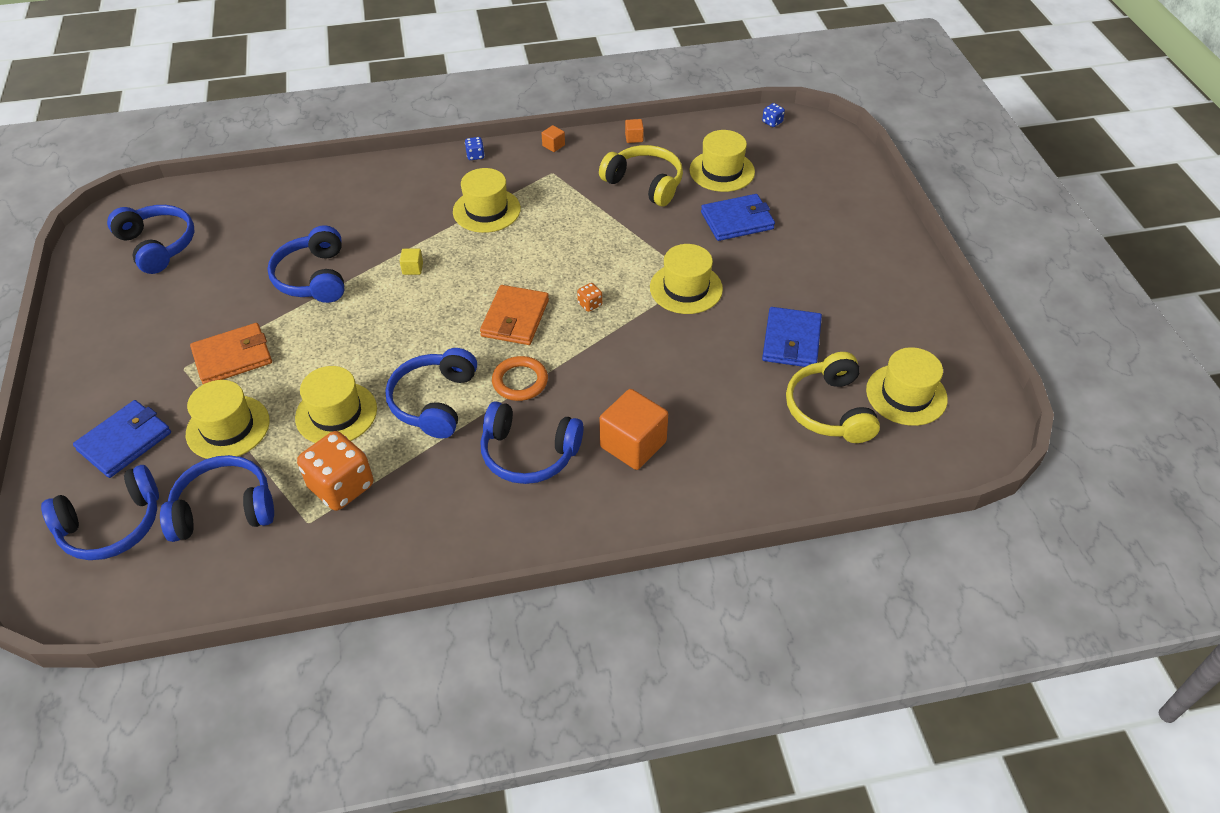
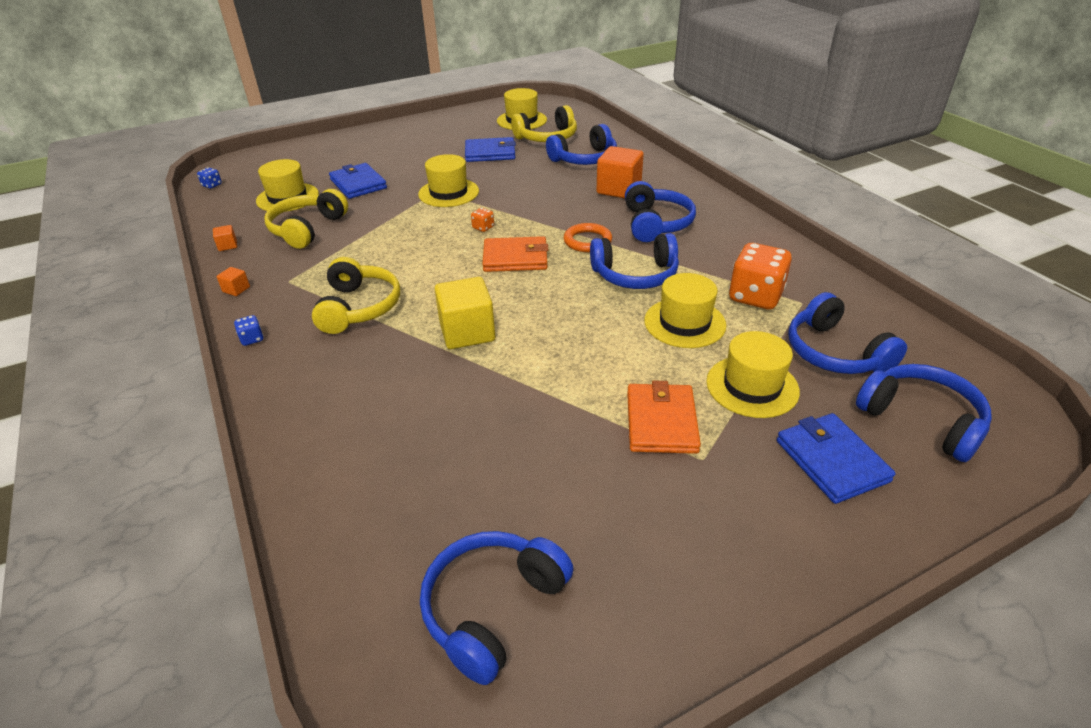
camera: 105 degrees left, 10 degrees down
blue wallet [73,400,171,478] -> blue wallet turned 45 degrees clockwise [777,413,896,504]
orange wallet [190,323,272,384] -> orange wallet turned 45 degrees clockwise [627,381,701,454]
blue headphones [267,225,344,303] -> blue headphones moved to [546,124,617,165]
yellow cube [400,249,423,275] -> yellow cube [435,277,495,349], size x2.25
yellow hat [453,168,521,233] -> yellow headphones [312,257,400,334]

